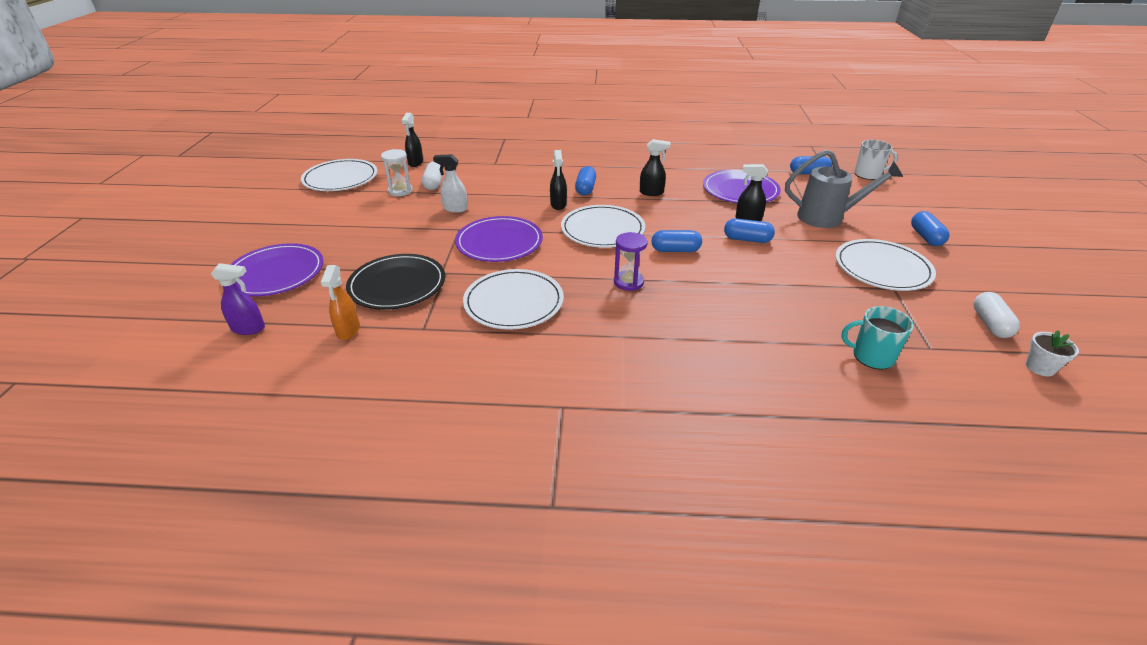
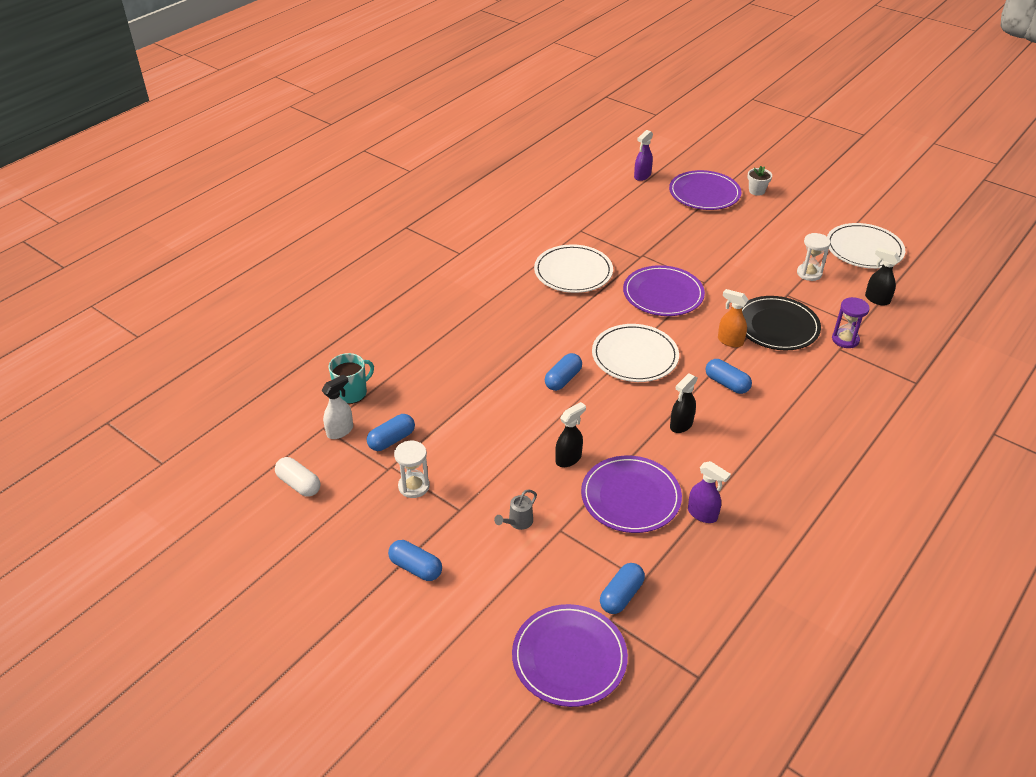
camera: 125 degrees right, 5 degrees up
orange spray bottle [320,265,360,340] -> orange spray bottle moved to [718,289,748,348]
black plate [346,254,445,310] -> black plate moved to [742,296,821,350]
white capsule [422,161,444,190] -> none
white spray bottle [433,154,468,213] -> white spray bottle moved to [322,375,353,439]
black spray bottle [550,150,567,210] -> none
purple hourglass [614,232,648,291] -> purple hourglass moved to [832,297,870,348]
blue capsule [724,219,775,243] -> blue capsule moved to [367,414,415,451]
grey watering can [785,150,903,228] -> grey watering can [494,489,537,530], size x0.45
white plate [835,239,936,291] -> white hourglass [394,441,430,498]
white mug [854,140,898,180] -> purple plate [512,604,628,707]
white flower pot [1026,330,1079,376] -> white flower pot moved to [748,166,772,196]
none -> purple spray bottle [688,461,731,523]

